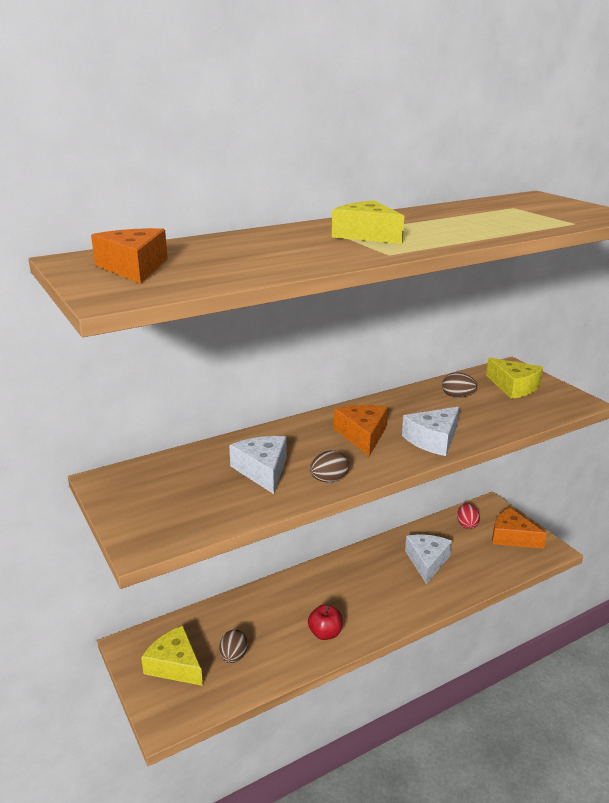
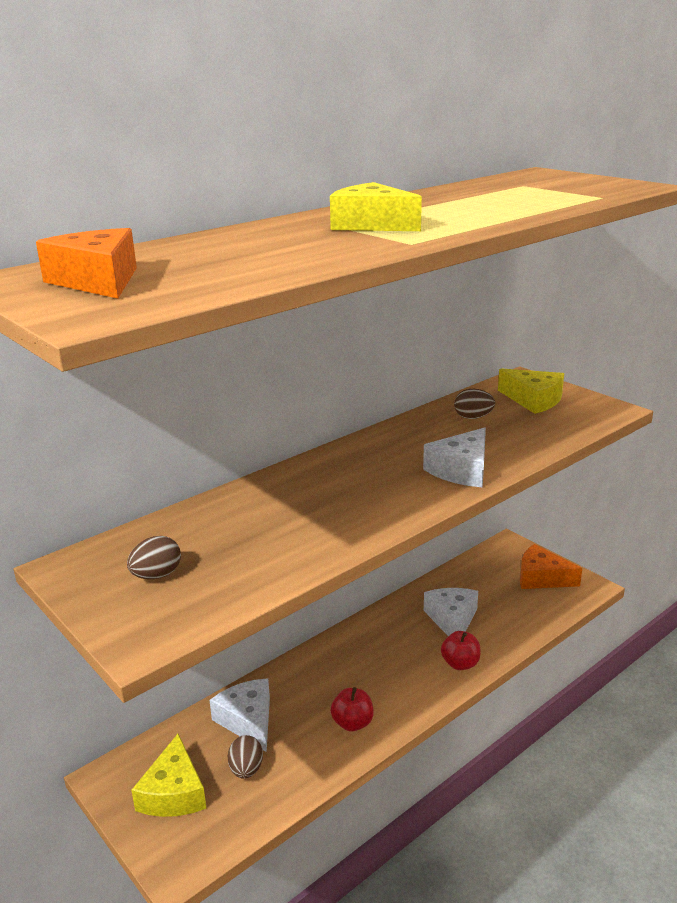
camera: 10 degrees left, 0 degrees up
yellow cheese [141,626,203,686] -> yellow cheese turned 120 degrees counterclockwise [131,734,207,817]
white cheese [229,436,287,494] -> white cheese moved to [209,678,270,752]
brown egg [310,451,349,482] -> brown egg moved to [127,536,181,579]
orange cheese [334,405,388,456] -> none
red egg [457,503,480,529] -> none
none -> red apple [441,631,481,670]

